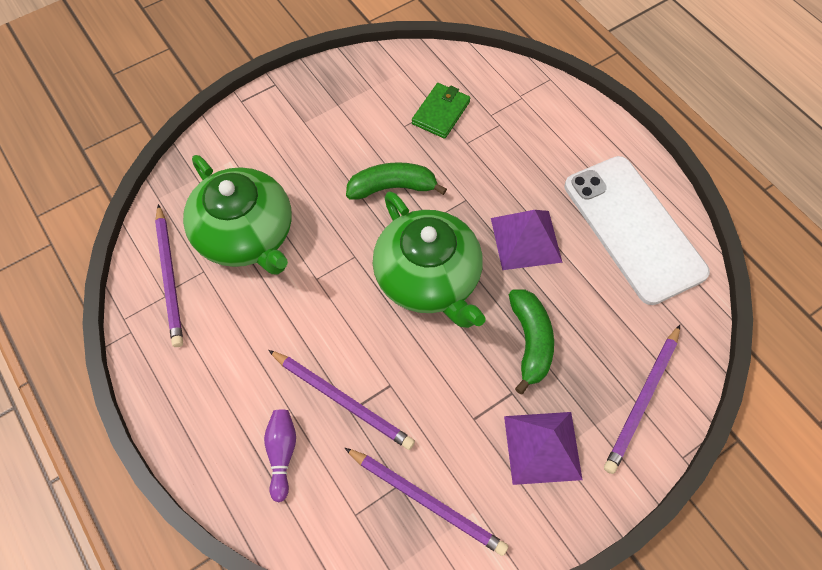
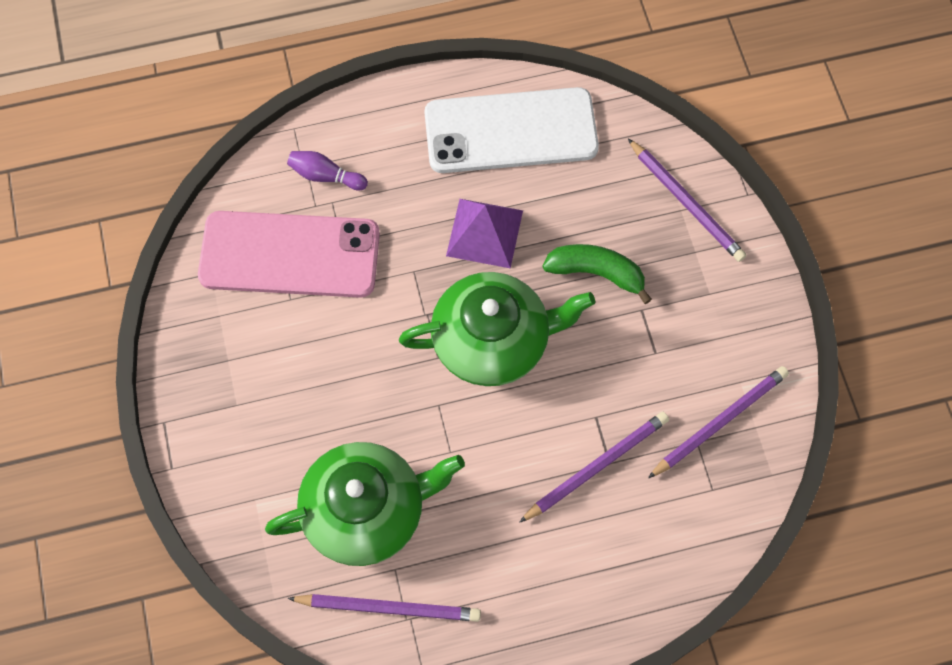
camera: 70 degrees left, 5 degrees up
purple bowling pin [264,410,296,502] -> purple bowling pin moved to [287,151,368,190]
green banana [346,162,447,200] -> none
green wallet [412,83,470,139] -> pink phone [198,211,380,298]
purple pyramid [504,412,583,485] -> none

